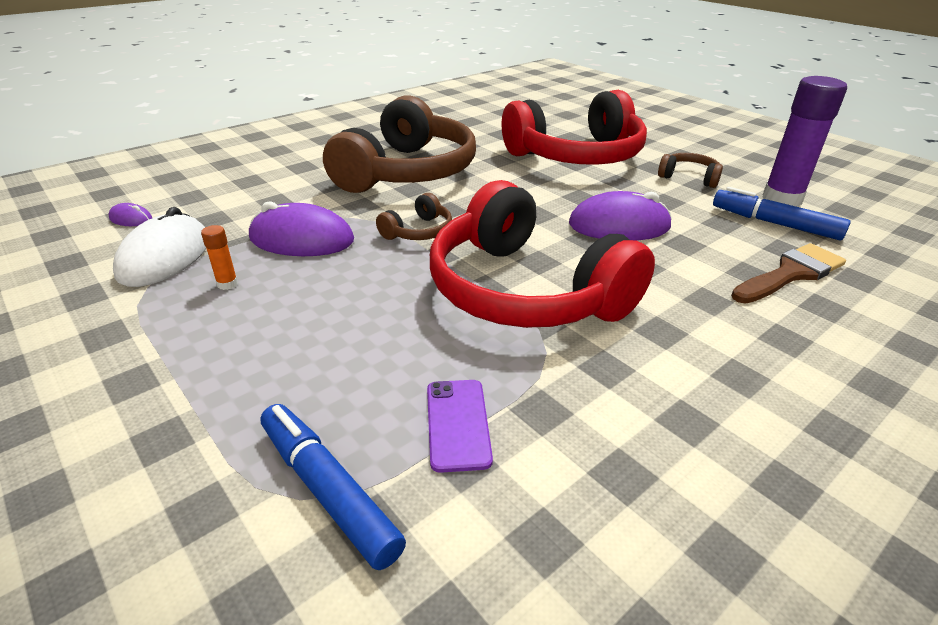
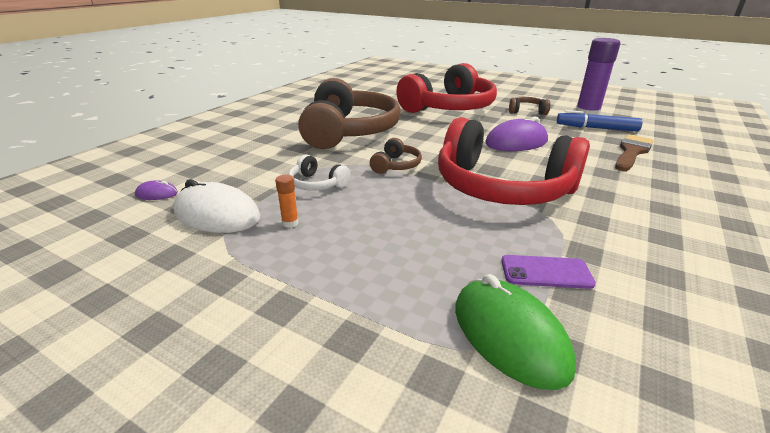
camera: 20 degrees left, 5 degrees down
white mouse [113,207,206,287] -> white mouse turned 60 degrees counterclockwise [173,179,260,233]
purple mouse [249,201,354,256] -> white headphones [288,155,350,191]
blue marker [261,404,406,570] -> green mouse [455,274,576,390]
purple phone [427,380,493,473] -> purple phone turned 60 degrees counterclockwise [501,255,596,289]

